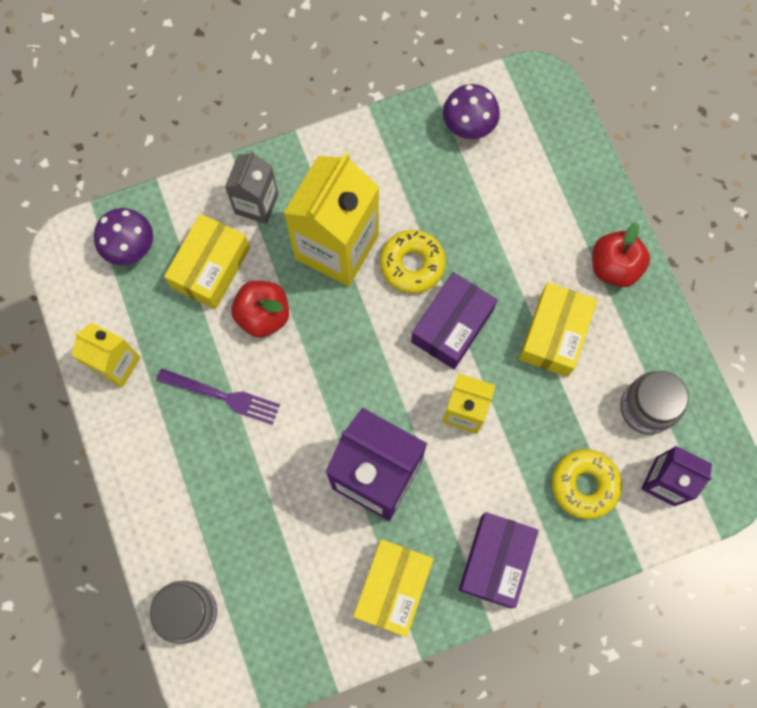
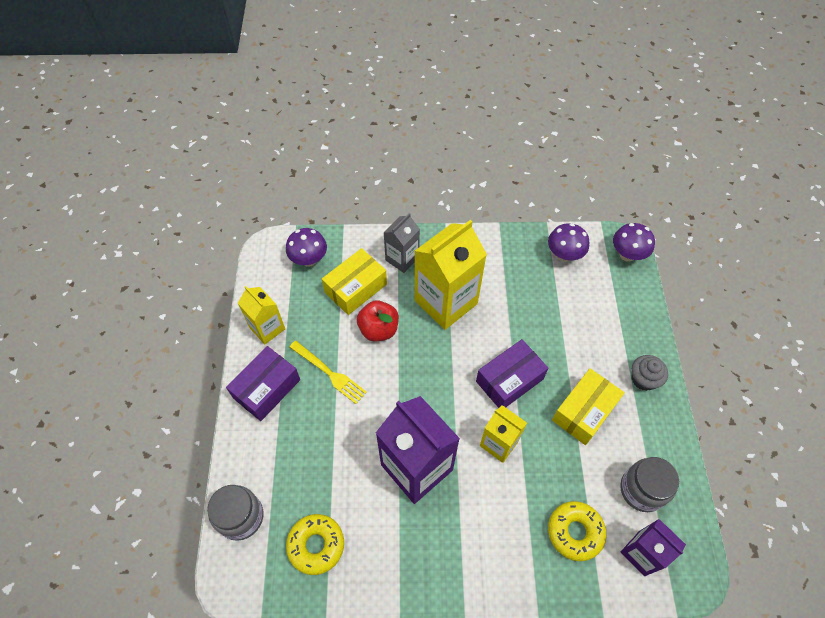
camera: 20 degrees right, 15 degrees down
purple fork [157,368,280,425] -> yellow fork [289,341,367,404]
yellow box [353,539,434,637] -> none
yellow donut [380,230,446,294] -> yellow donut moved to [286,514,344,575]
purple box [459,512,539,608] -> purple box moved to [226,346,300,421]
red apple [592,222,650,287] -> grey cupcake [631,355,668,391]
none -> purple mushroom [613,223,655,262]

